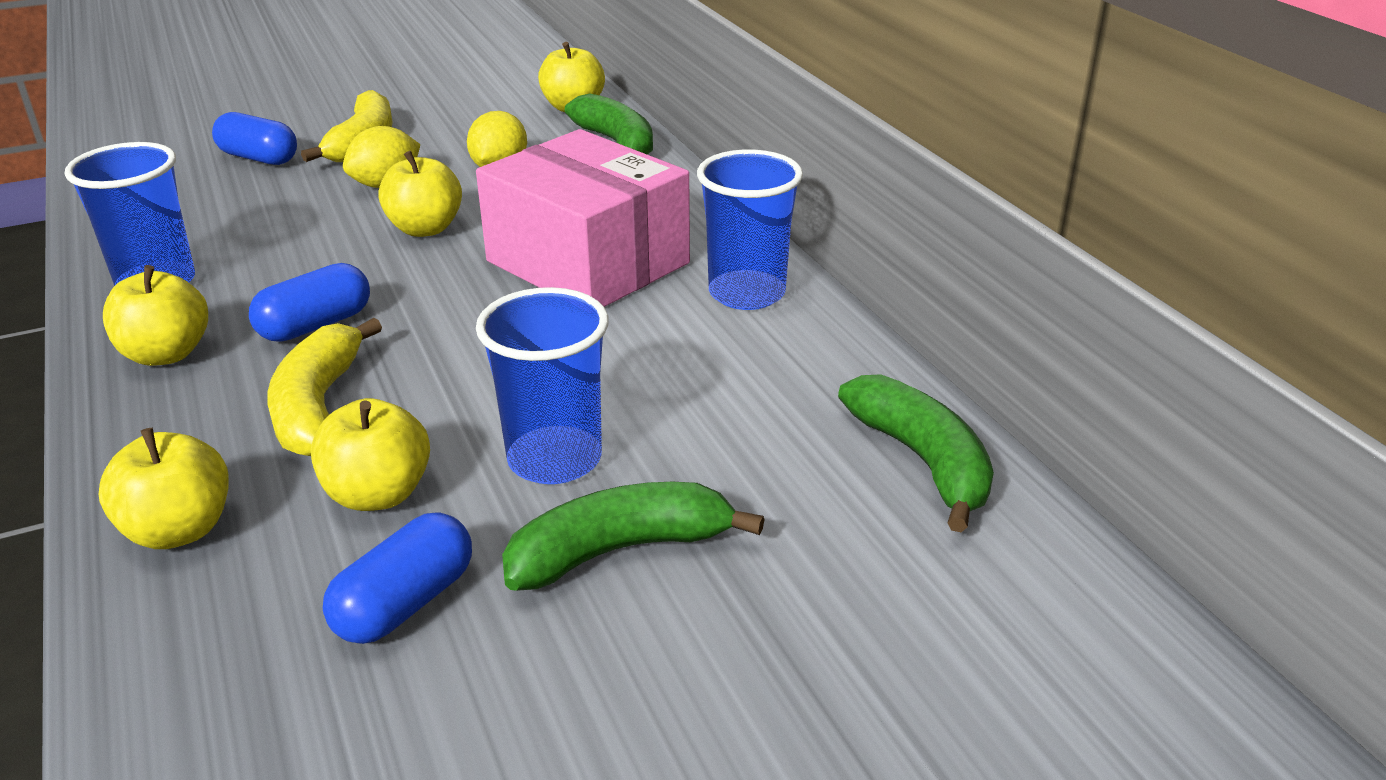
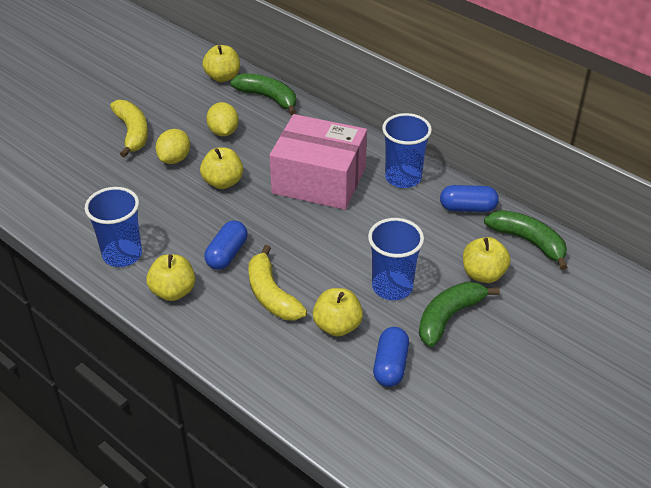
camera: 25 degrees left, 10 degrees up
yellow apple [99,428,229,549] -> yellow apple moved to [463,237,511,283]
blue capsule [212,112,297,165] -> blue capsule moved to [440,185,499,212]

